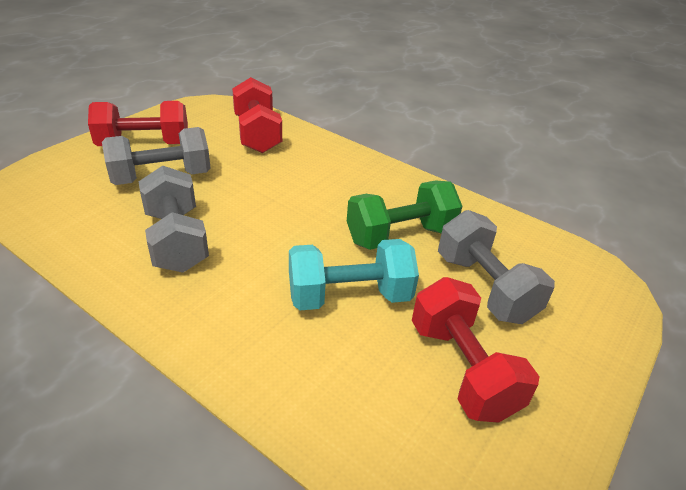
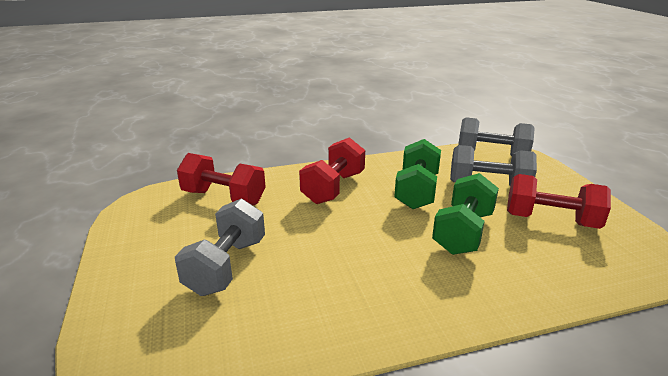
camera: 50 degrees left, 10 degrees down
red dumbbell [88,101,188,146] -> red dumbbell moved to [299,137,365,204]
grey dumbbell [139,166,209,273] -> grey dumbbell moved to [458,117,535,156]
turquoise dumbbell [289,239,419,310] -> green dumbbell [432,173,499,255]

